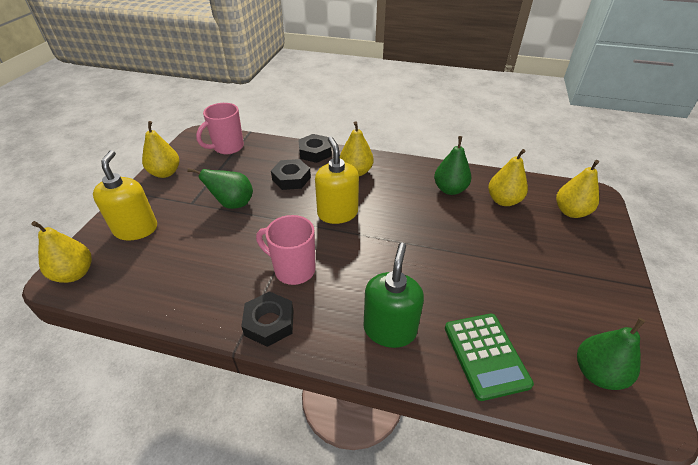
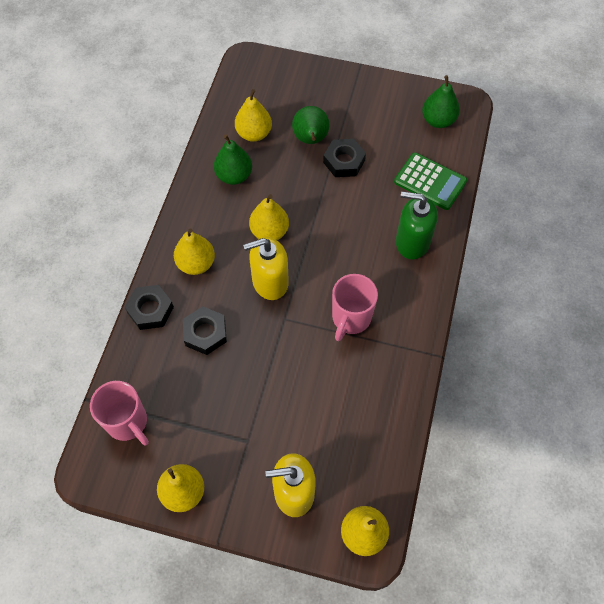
camera: 90 degrees left, 20 degrees up
green pear [188,168,253,209] -> green pear moved to [292,106,329,144]
black nut [241,291,293,347] -> black nut moved to [323,139,366,177]
green calculator [445,314,534,401] -> green calculator turned 45 degrees clockwise [394,152,467,210]
yellow pear [556,160,599,218] -> yellow pear moved to [249,194,289,240]

